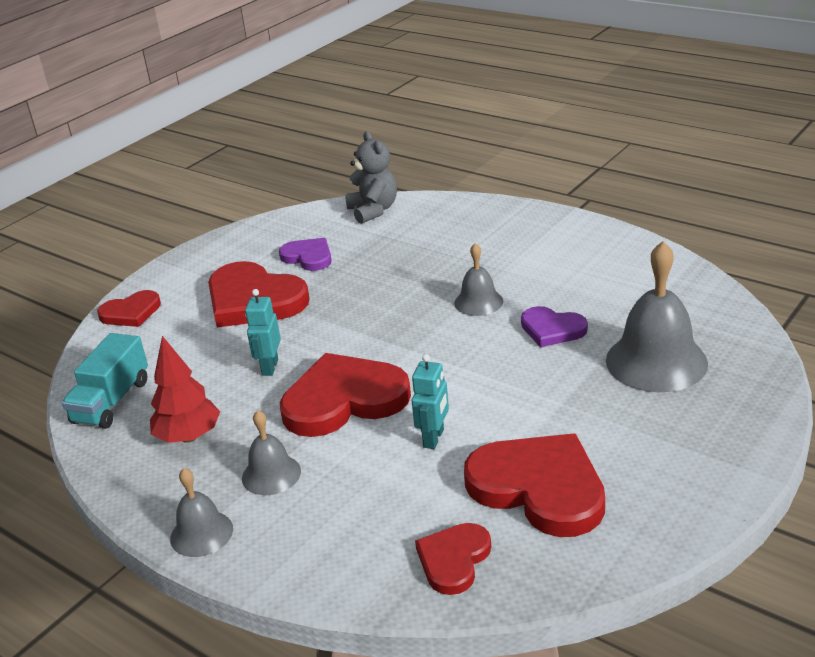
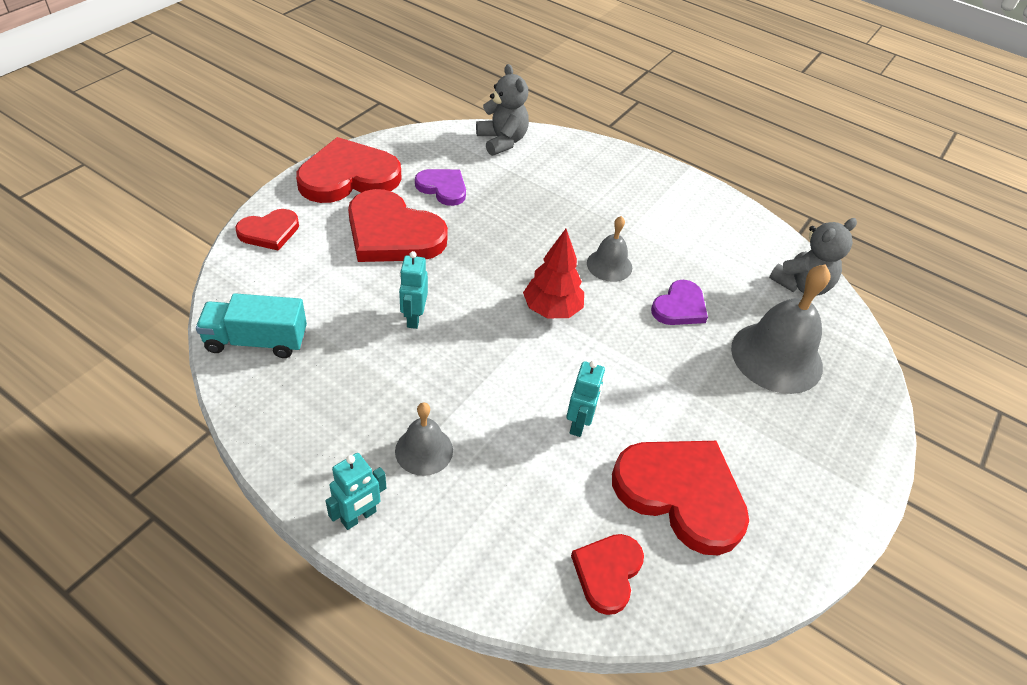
camera: 10 degrees left, 15 degrees up
turquoise truck [62,333,148,429] -> turquoise truck turned 75 degrees clockwise [196,293,307,358]
red tree [150,336,220,443] -> red tree moved to [523,229,584,318]
grey bell [170,468,233,557] -> turquoise robot [325,453,386,530]
red heart [280,353,411,437] -> red heart moved to [296,137,402,203]
purple heart [521,306,588,347] -> purple heart turned 75 degrees counterclockwise [651,280,708,325]
none -> grey teddy bear [769,218,857,295]

